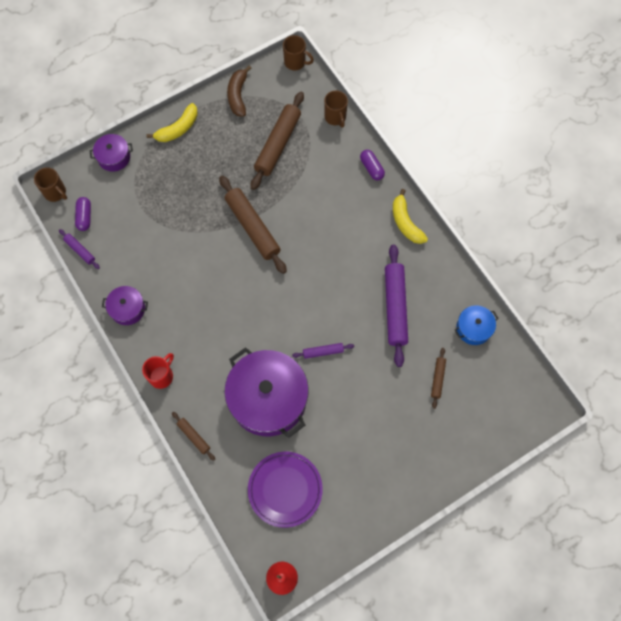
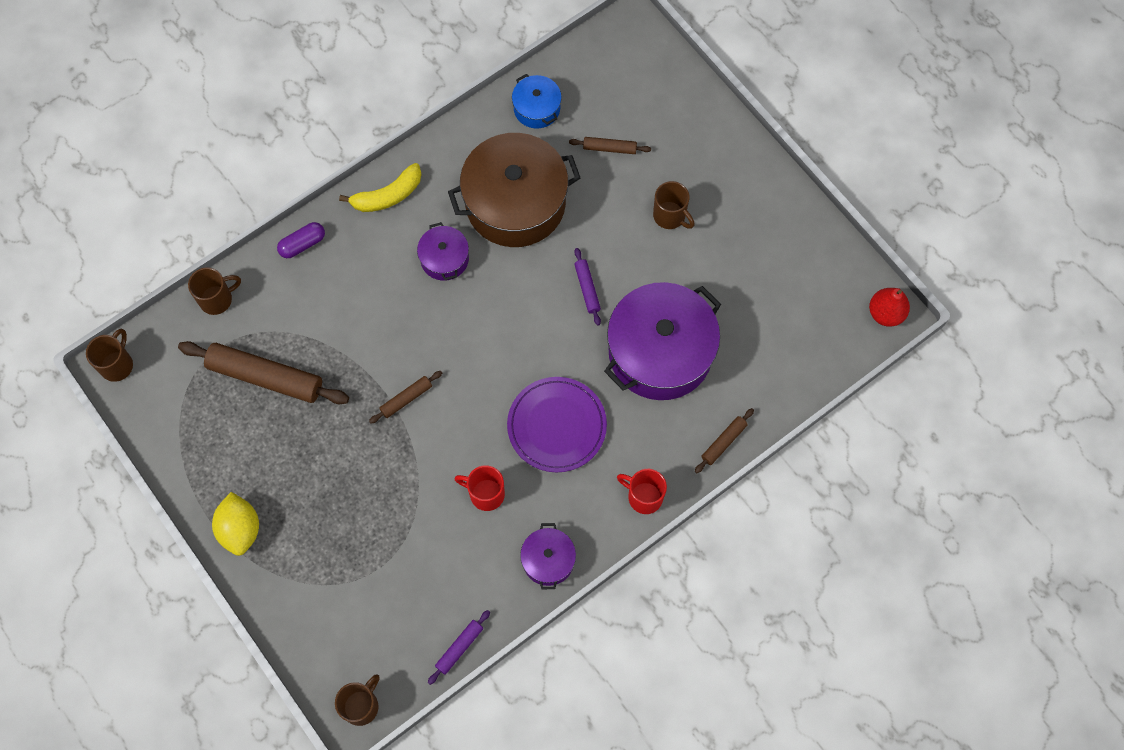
camera: 95 degrees left, 0 degrees up
purple capsule [75,197,91,231] -> none
purple pot [90,134,133,172] -> purple pot moved to [417,222,469,281]
yellow banana [146,103,198,142] -> yellow lemon [212,492,259,556]
brown rolling pin [219,176,287,274] -> brown rolling pin [369,371,442,424], size x0.48
brown banana [227,66,251,117] -> none
purple plate [248,452,323,528] -> purple plate moved to [507,377,607,472]
purple rolling pin [385,244,408,367] -> brown pot [448,133,580,247]
none -> red mug [454,465,505,511]
none -> brown mug [653,181,695,229]

